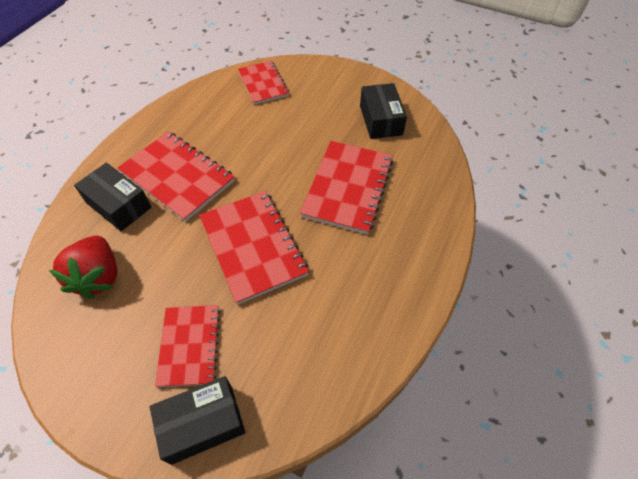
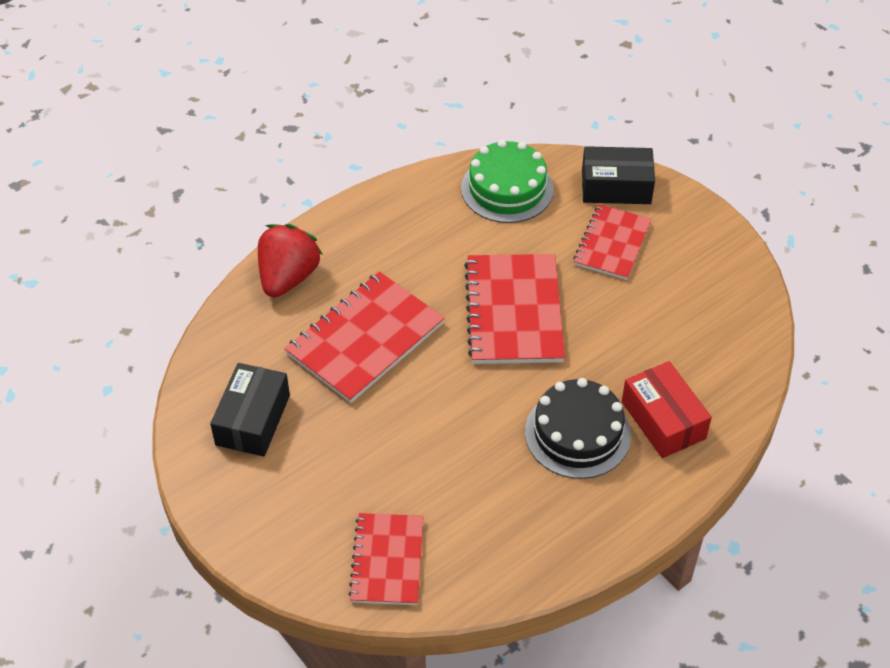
camera: 155 degrees left, 5 degrees down
red strawberry [49,236,117,299] -> red strawberry moved to [258,224,323,298]
black box [74,163,151,231] -> red box [622,361,712,458]
red notebook [117,131,235,222] -> black cake [525,378,631,479]
none -> green cake [461,140,554,223]

